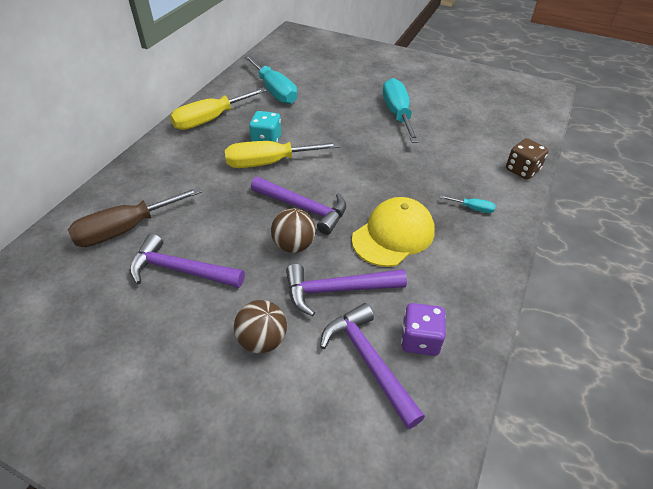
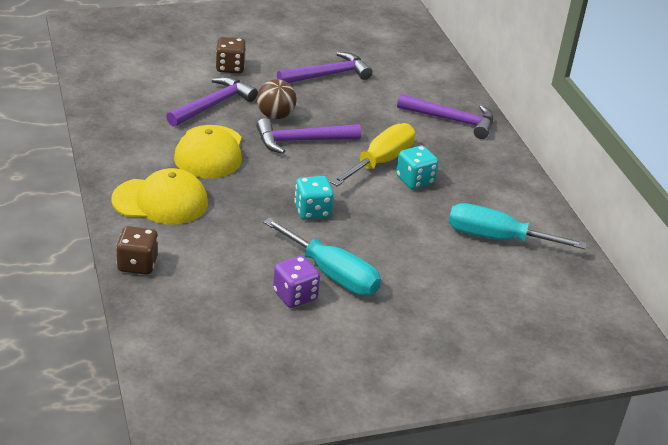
camera: 135 degrees right, 10 degrees down
brown screwdriver [68,187,202,247] -> none
yellow screwdriver [170,88,267,130] -> none
brown ball [234,300,287,353] -> brown dice [216,37,246,73]
purple hammer [320,303,425,429] -> purple hammer moved to [397,94,493,139]
purple dice [401,303,446,356] -> purple dice moved to [273,256,320,308]
turquoise screwdriver [440,195,496,213] -> yellow cap [111,168,208,224]
none -> turquoise dice [294,176,334,220]

